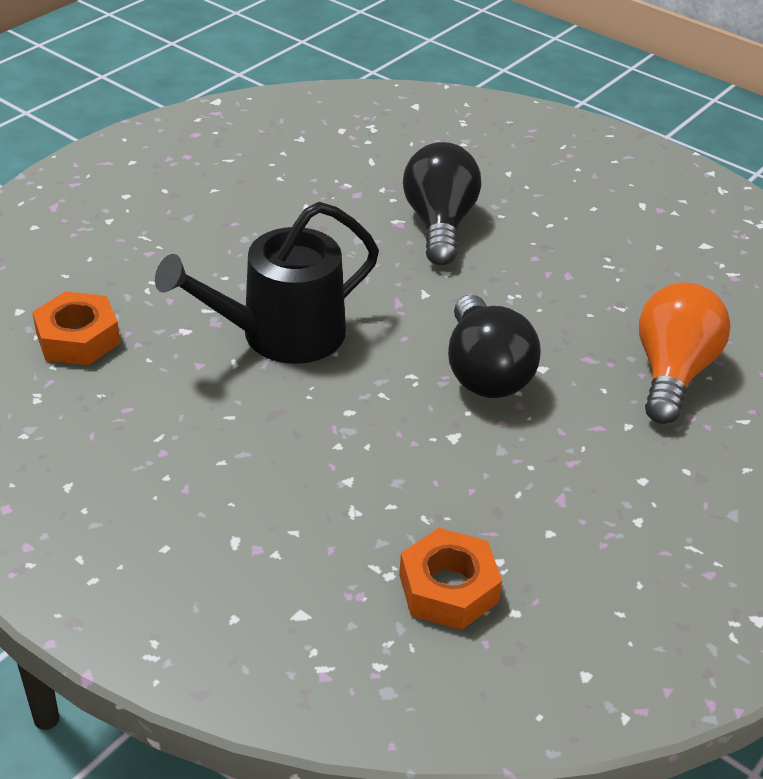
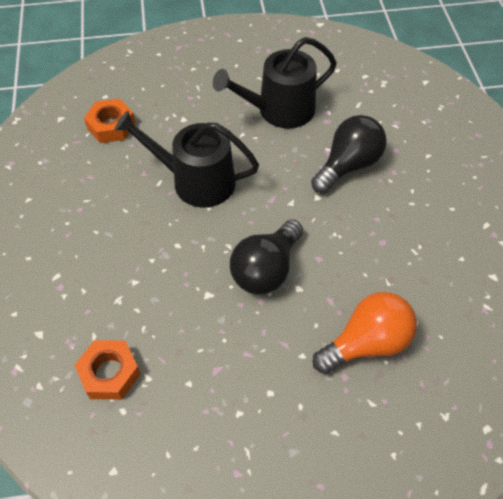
camera: 45 degrees right, 15 degrees up
none -> black watering can [213,37,337,129]

